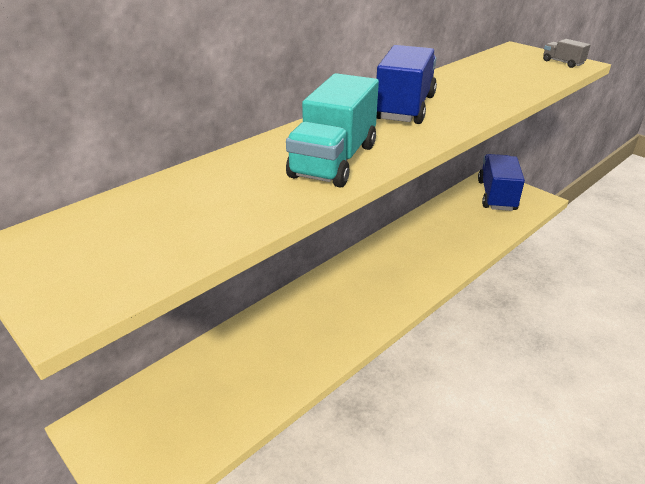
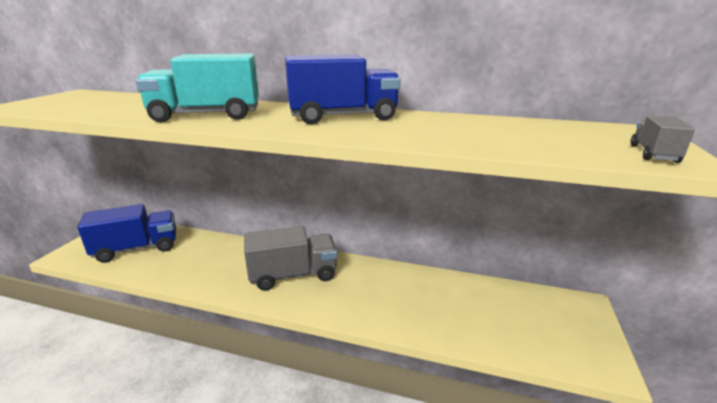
camera: 60 degrees right, 10 degrees down
blue truck [478,154,525,211] -> blue truck moved to [77,204,176,263]
none -> grey truck [244,226,338,291]

